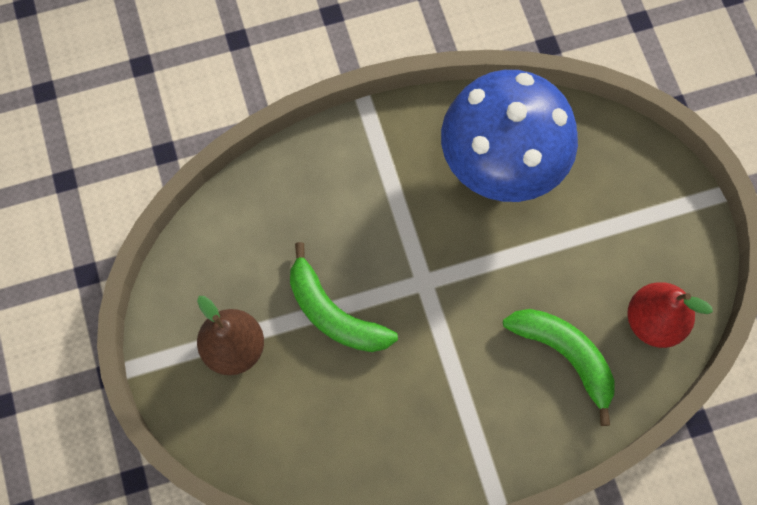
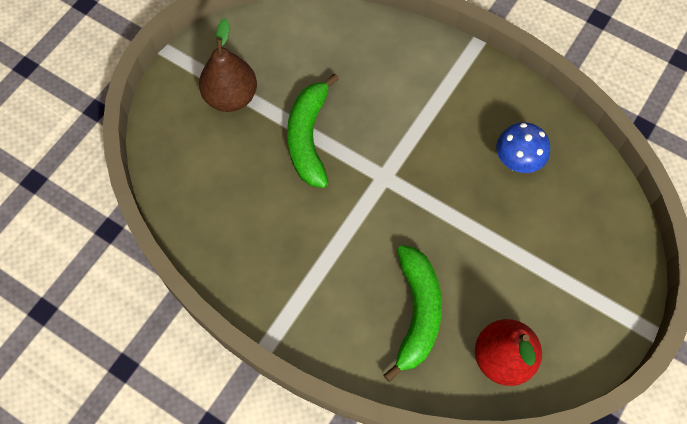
camera: 50 degrees right, 5 degrees down
blue mushroom [441,70,578,202] -> blue mushroom [496,122,550,173], size x0.43

